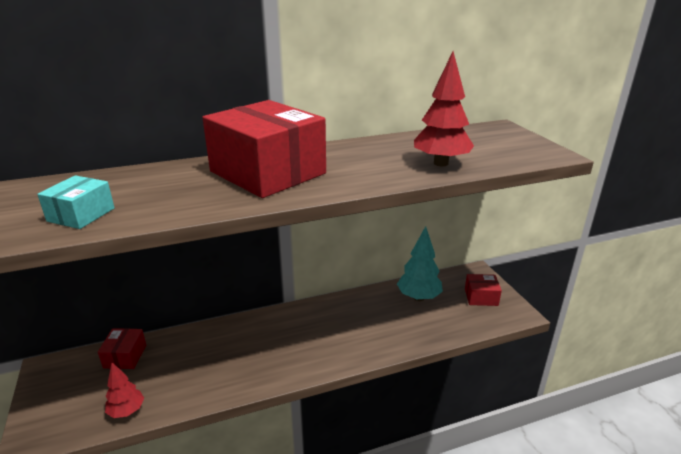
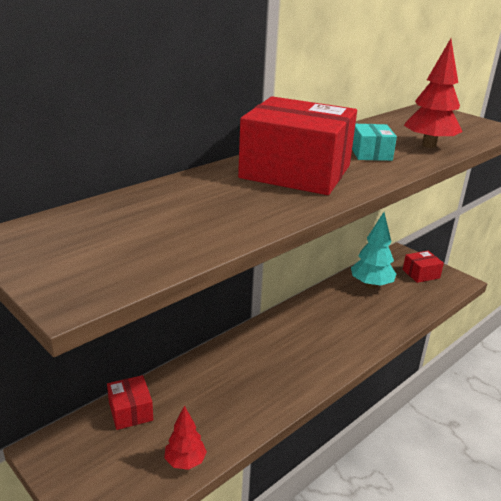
camera: 25 degrees left, 0 degrees up
turquoise box [37,175,115,229] -> turquoise box moved to [352,124,397,161]

